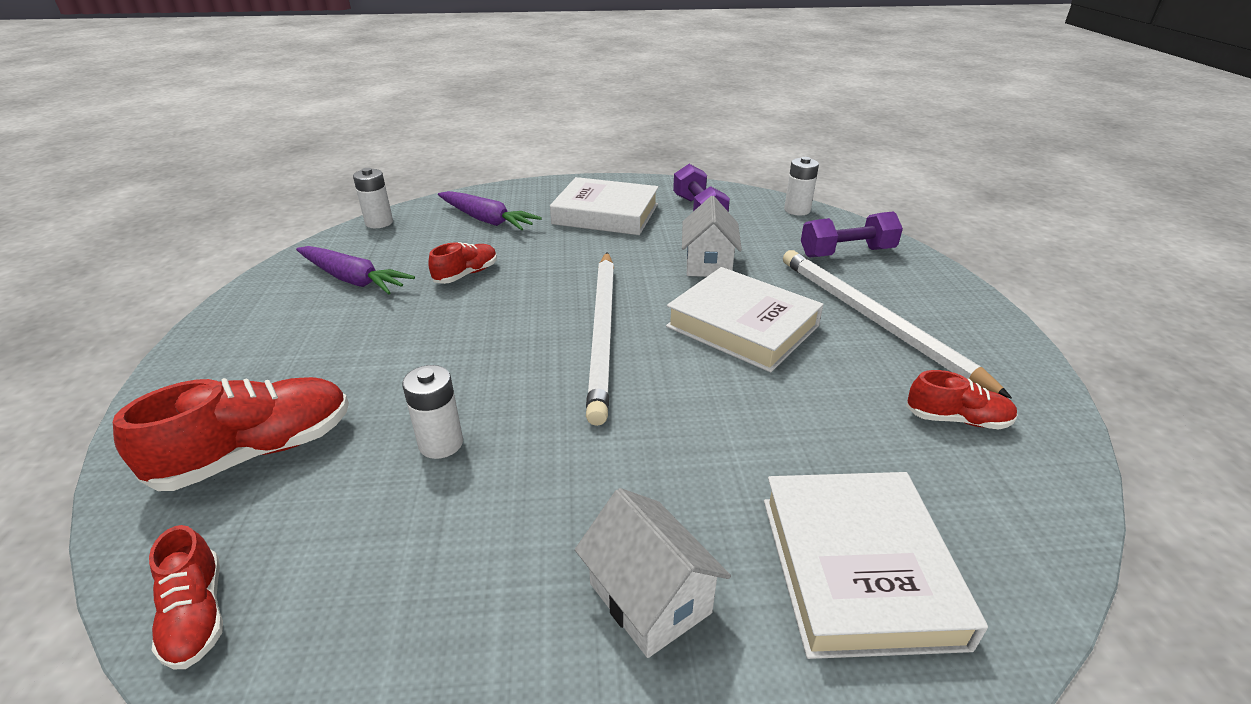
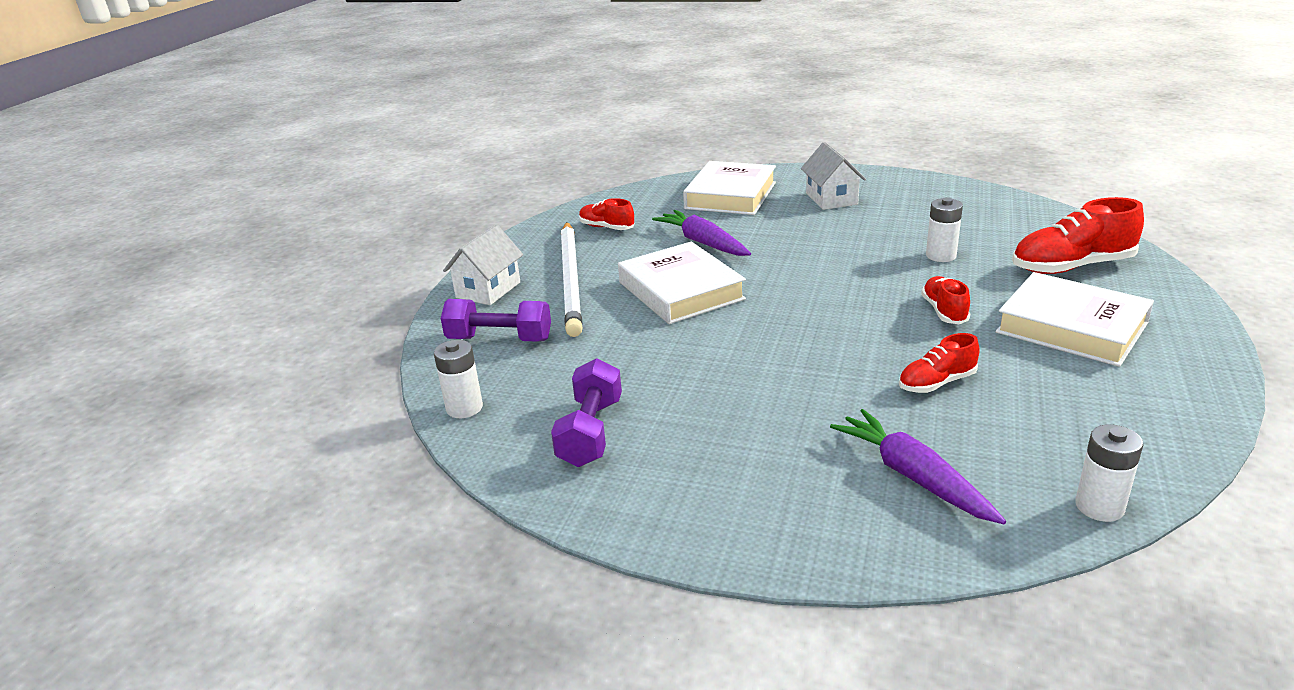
camera: 155 degrees left, 5 degrees down
red shoe [149,525,223,669] -> red shoe moved to [921,276,970,324]
purple carrot [296,246,415,294] -> purple carrot moved to [652,210,751,256]
white book [550,177,659,235] -> white book moved to [996,272,1154,367]
white pencil [586,252,614,426] -> none
white house [682,196,742,277] -> white house moved to [443,225,523,305]

